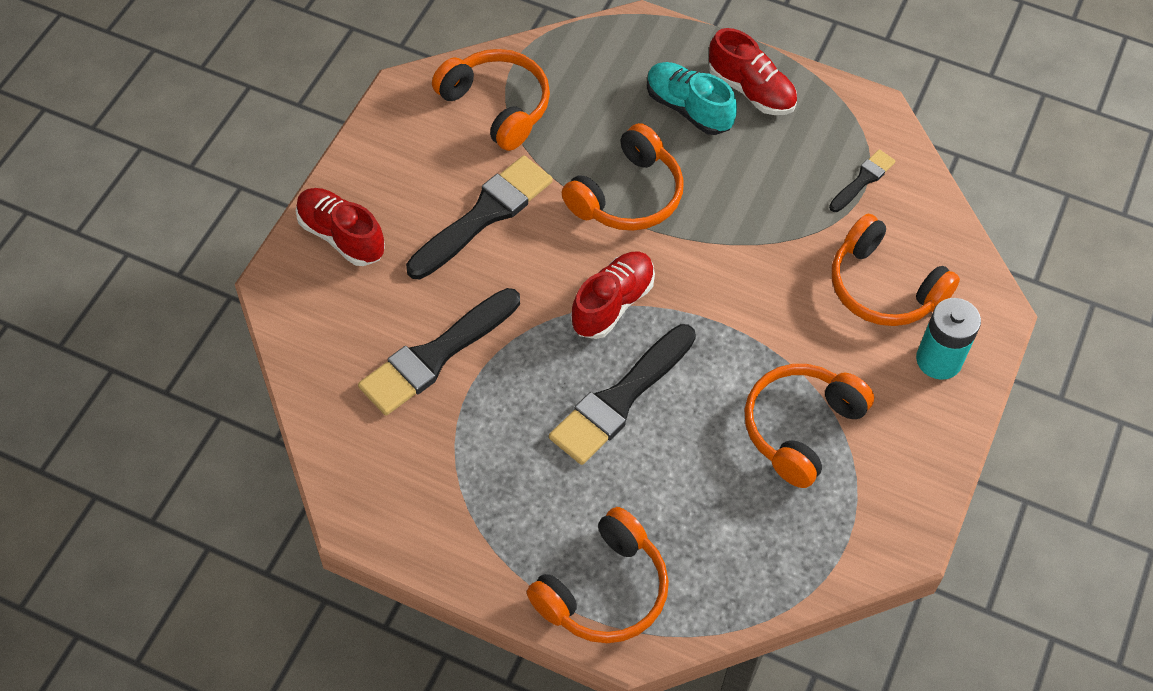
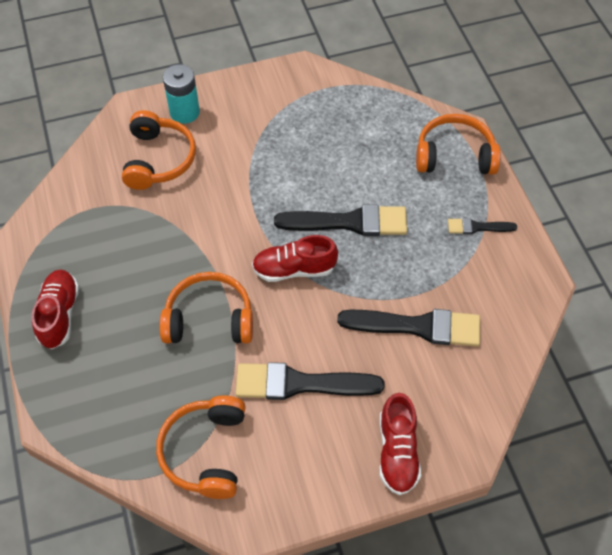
camera: 130 degrees left, 0 degrees up
turquoise shoe [647,62,737,135] -> none
orange headphones [744,364,874,488] -> none
black brush [829,149,895,212] -> black brush moved to [448,218,517,234]

